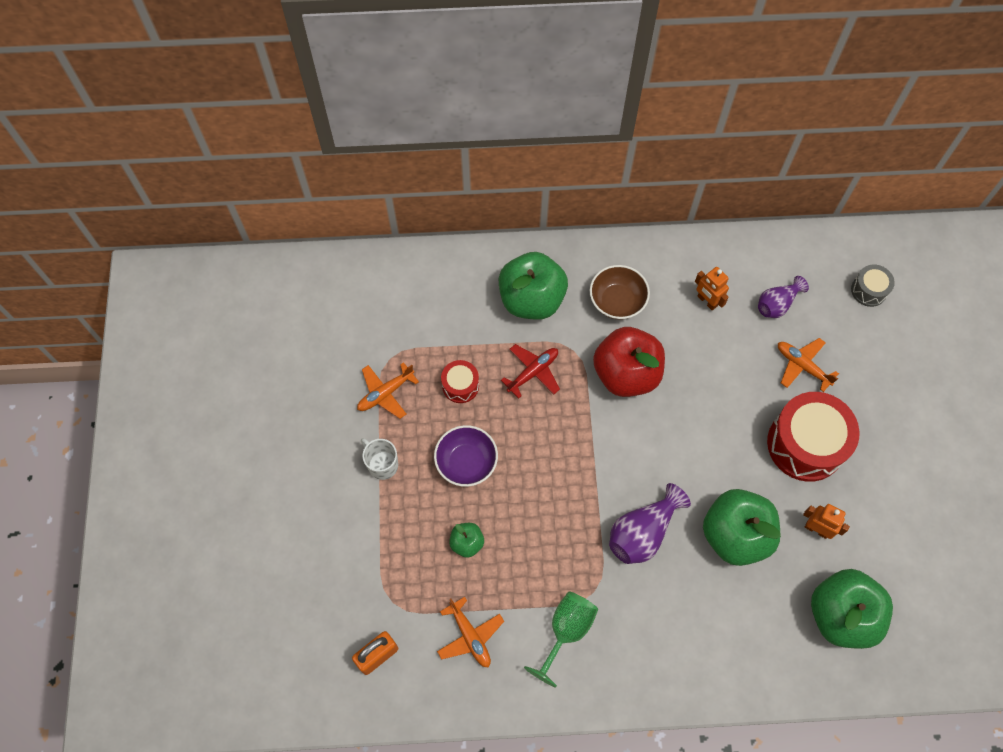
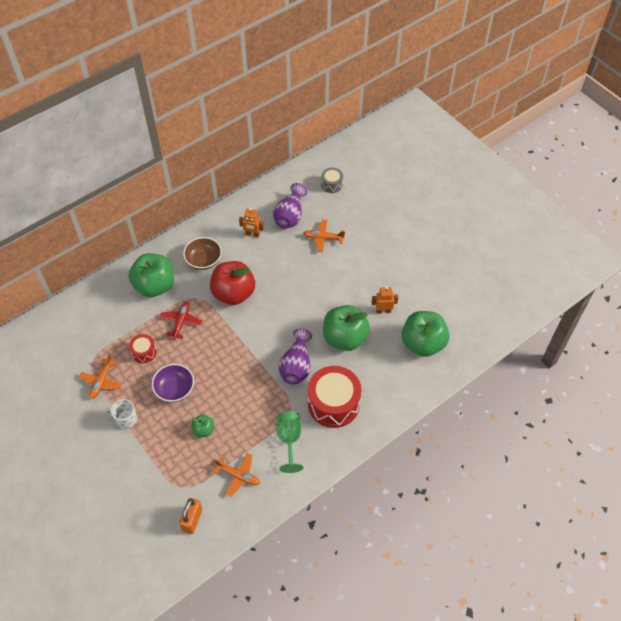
camera: 35 degrees left, 10 degrees down
purple vase [758,276,809,318] -> purple vase [273,183,307,229], size x1.51
red drum [767,392,860,482] -> red drum moved to [308,366,361,428]

